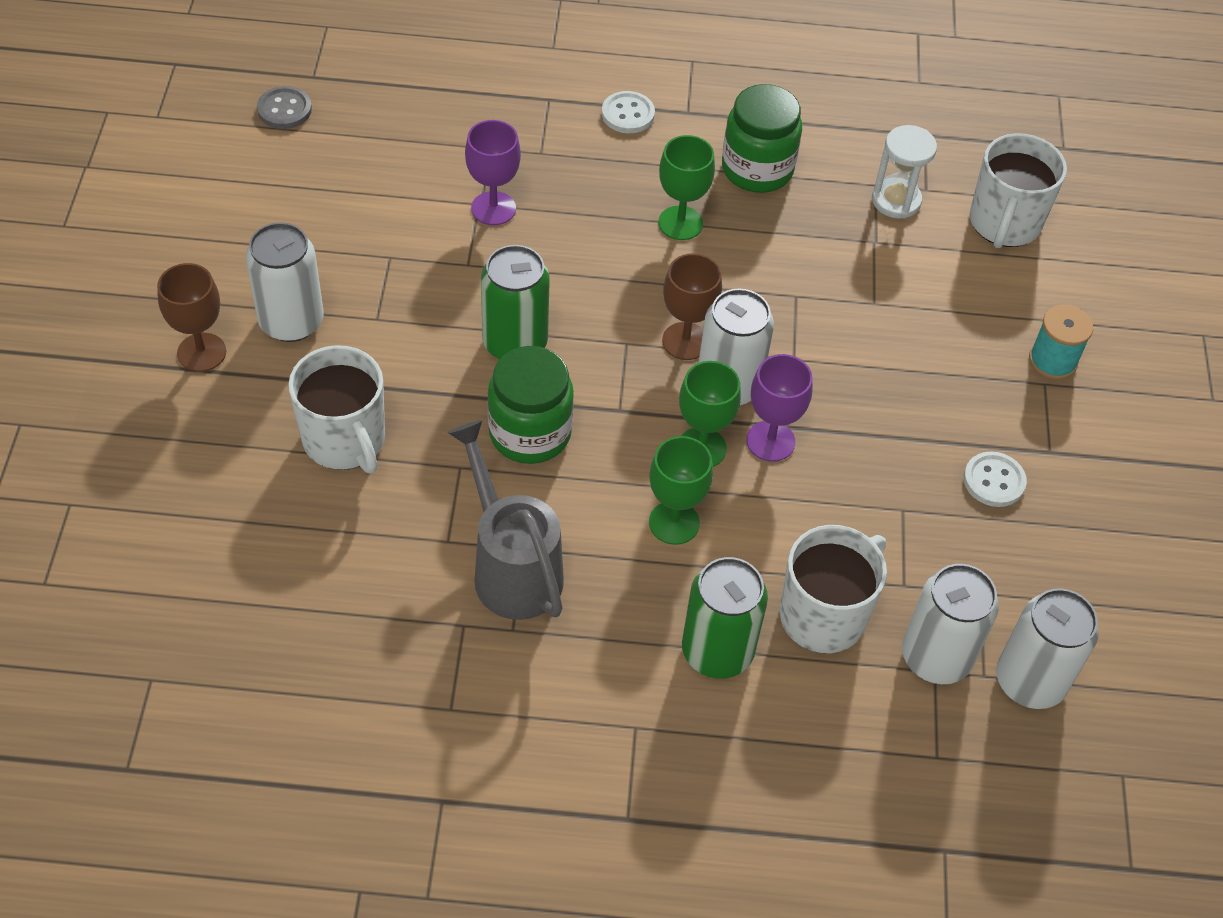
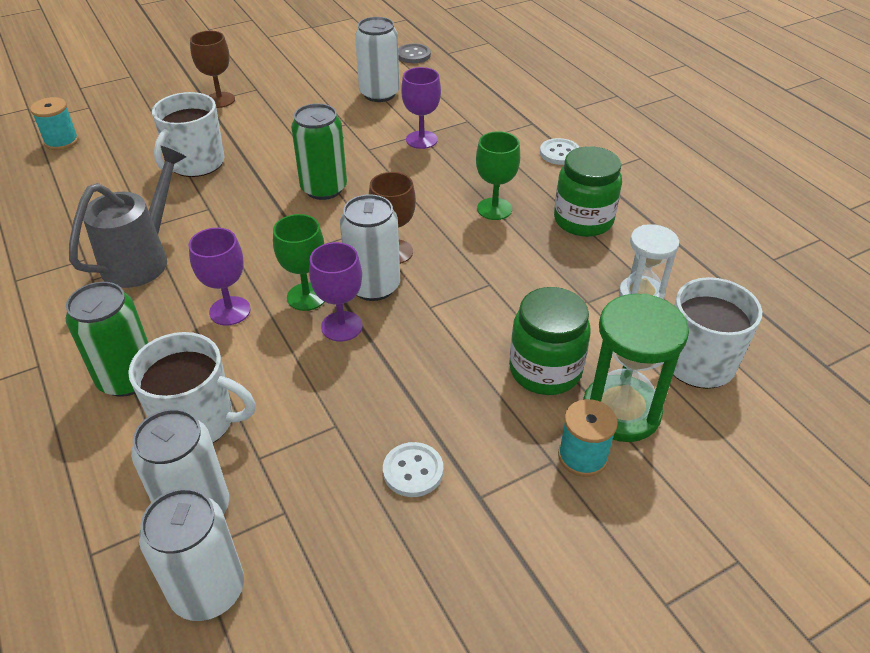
camera: 60 degrees right, 10 degrees down
white can [246,222,323,342] -> white can moved to [355,17,400,102]
green jar [487,346,574,464] -> green jar moved to [509,287,591,395]
green goblet [649,436,713,545] -> purple goblet [188,228,251,326]
none -> turquoise spool [30,97,79,150]
none -> green hourglass [583,293,689,442]

